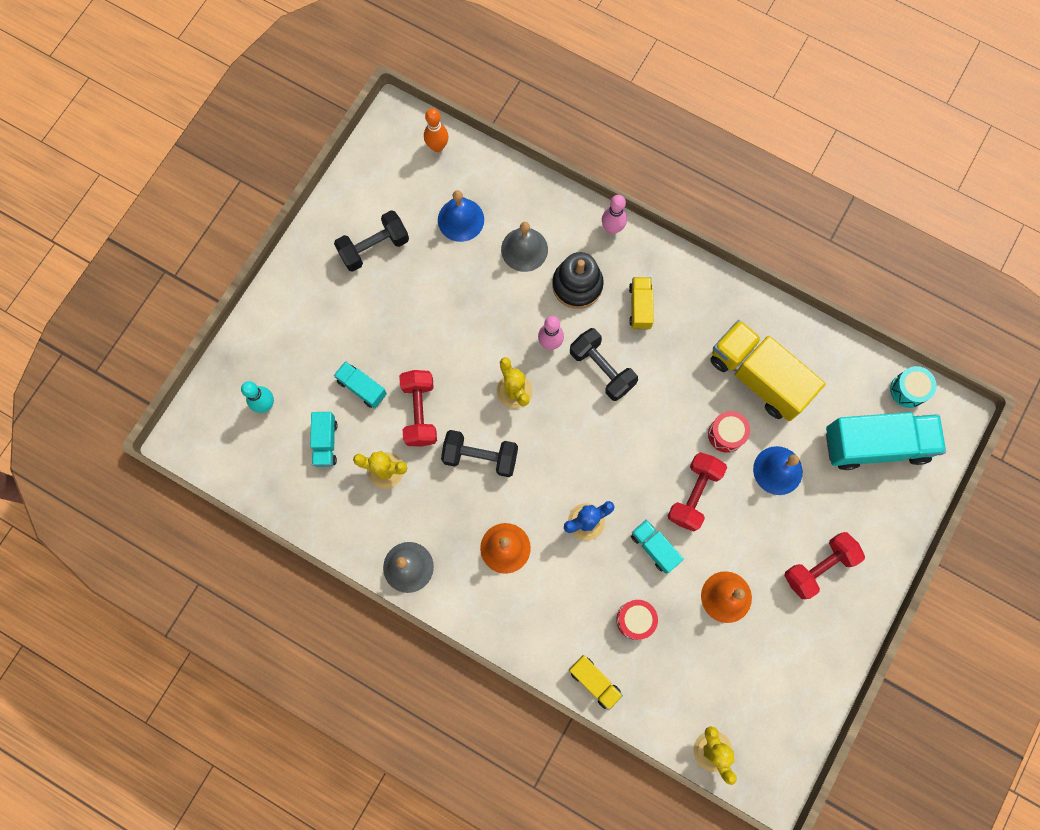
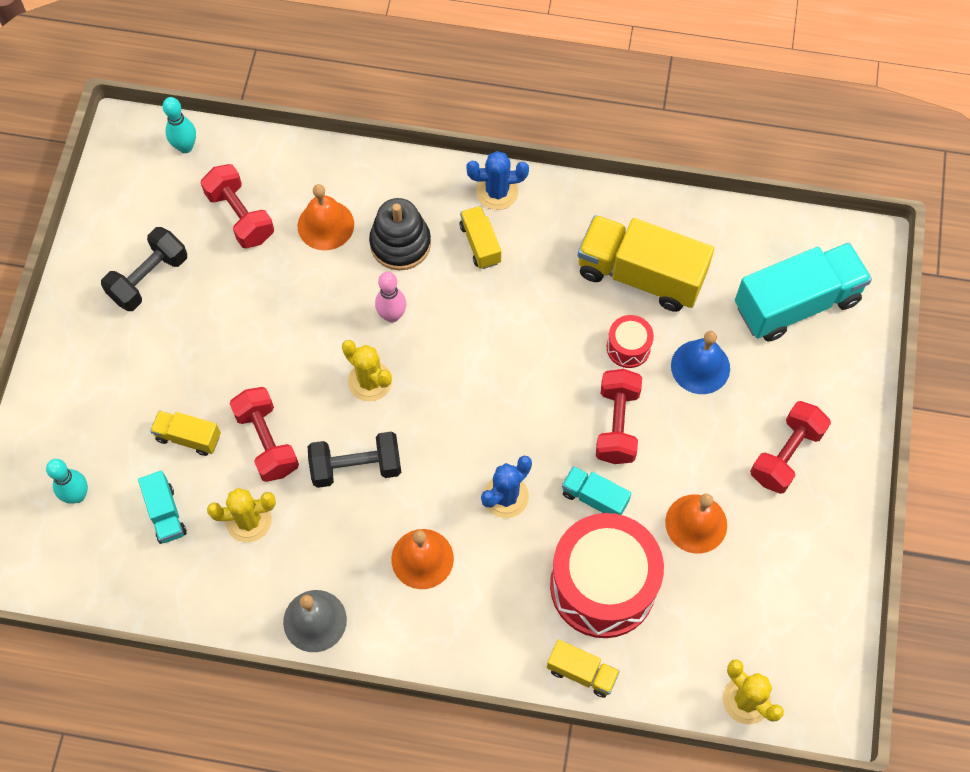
camera: 20 degrees left, 10 degrees down
turquoise truck [334,361,387,408] -> yellow truck [150,410,221,456]
orange bowling pin [424,108,449,152] -> turquoise bowling pin [163,97,196,153]
blue bell [438,190,484,242] -> red dumbbell [201,164,274,248]
grey bell [501,222,548,272] -> orange bell [298,184,354,250]
black dumbbell [570,328,638,401] -> none
pink bowling pin [602,195,627,234] -> none
red drum [616,600,658,640] -> red drum [550,513,664,638], size x2.25
turquoise drum [890,366,937,408] -> none
none -> blue cactus [466,151,529,210]

